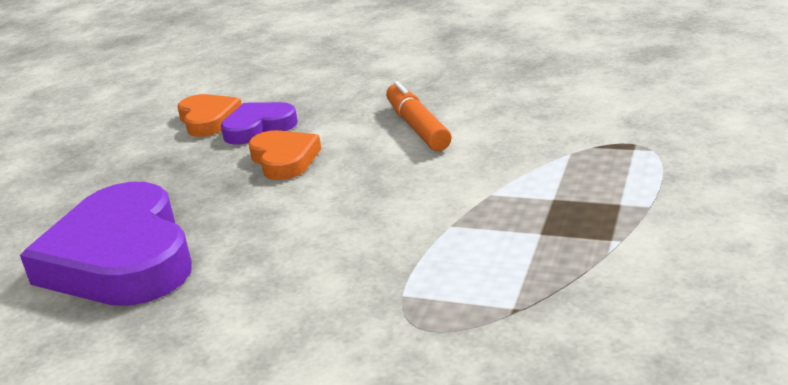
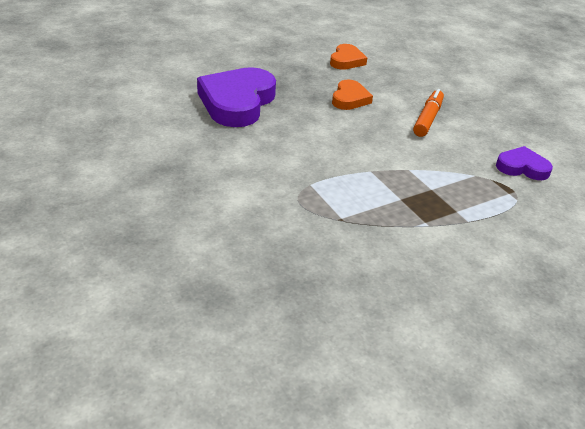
camera: 35 degrees right, 10 degrees up
purple heart [221,102,298,145] -> purple heart moved to [496,146,553,180]

